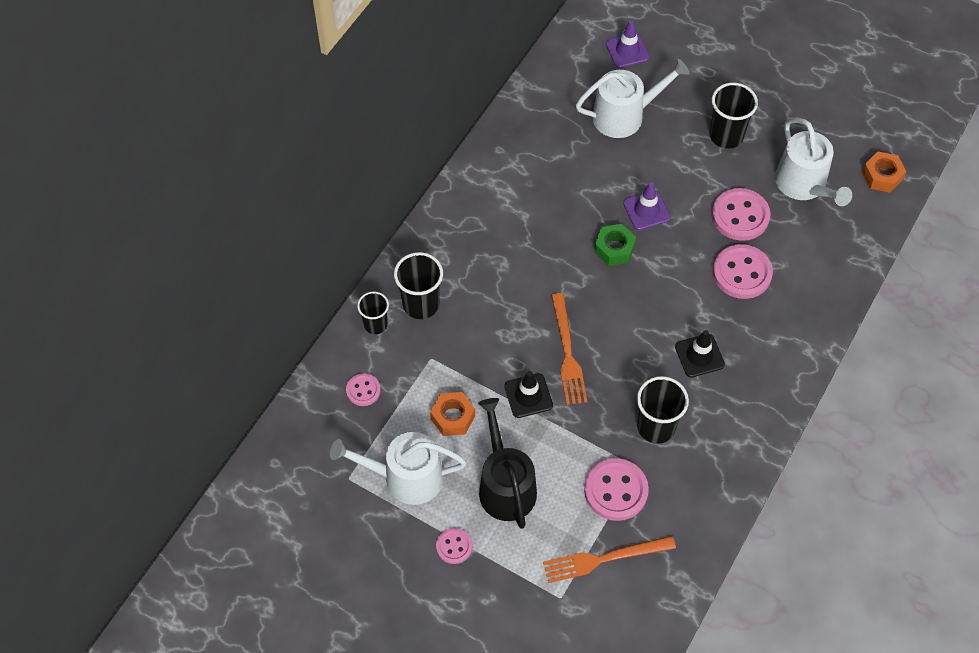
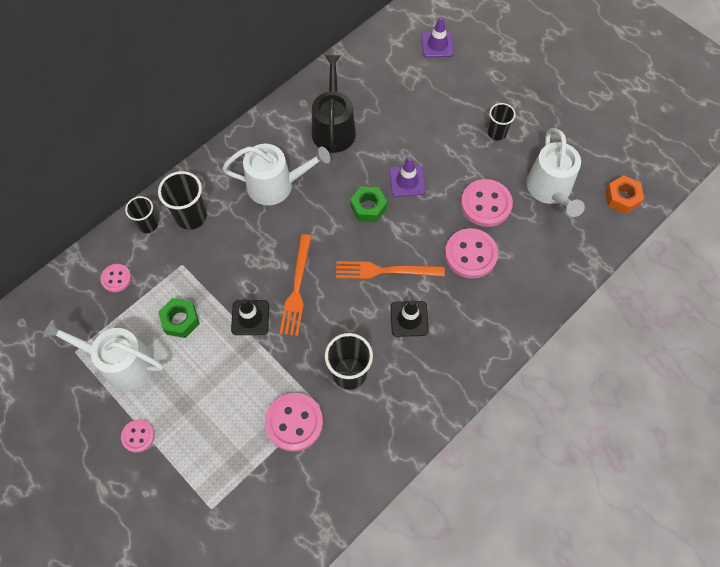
camera: 15 degrees right, 5 degrees up
orange nut [430,392,475,436] -> green nut [158,298,200,338]
black watering can [478,398,537,529] -> black watering can moved to [312,55,356,153]
orange fork [543,536,676,583] -> orange fork moved to [336,261,445,279]
white watering can [576,59,690,138] -> white watering can moved to [222,144,331,205]
black cup [710,83,758,149] -> black cup [488,103,516,140], size x0.65

